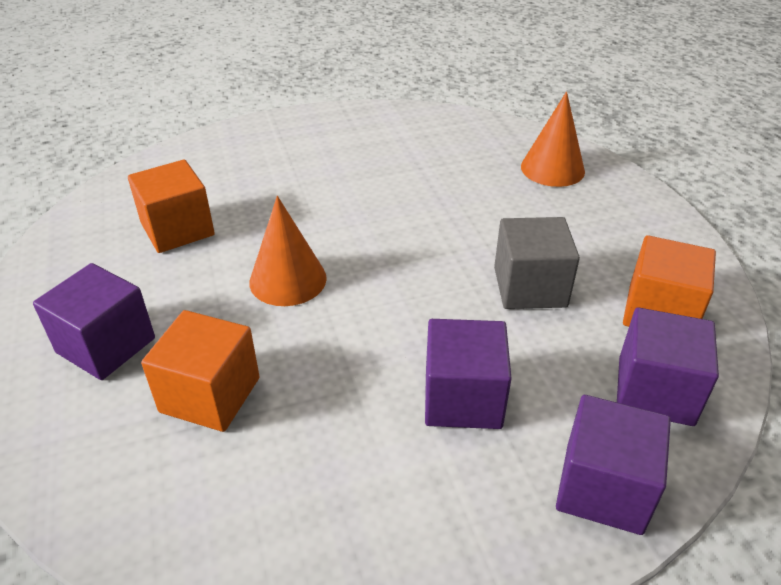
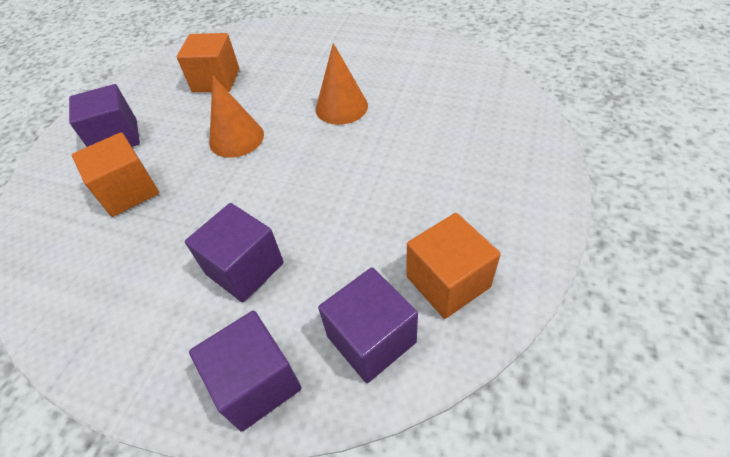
camera: 40 degrees right, 10 degrees up
grey cube [494,217,580,309] -> none
orange cone [521,91,585,187] -> orange cone moved to [316,43,368,125]

